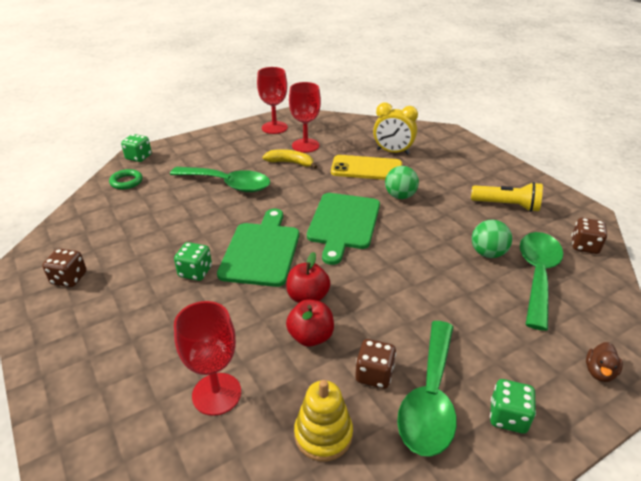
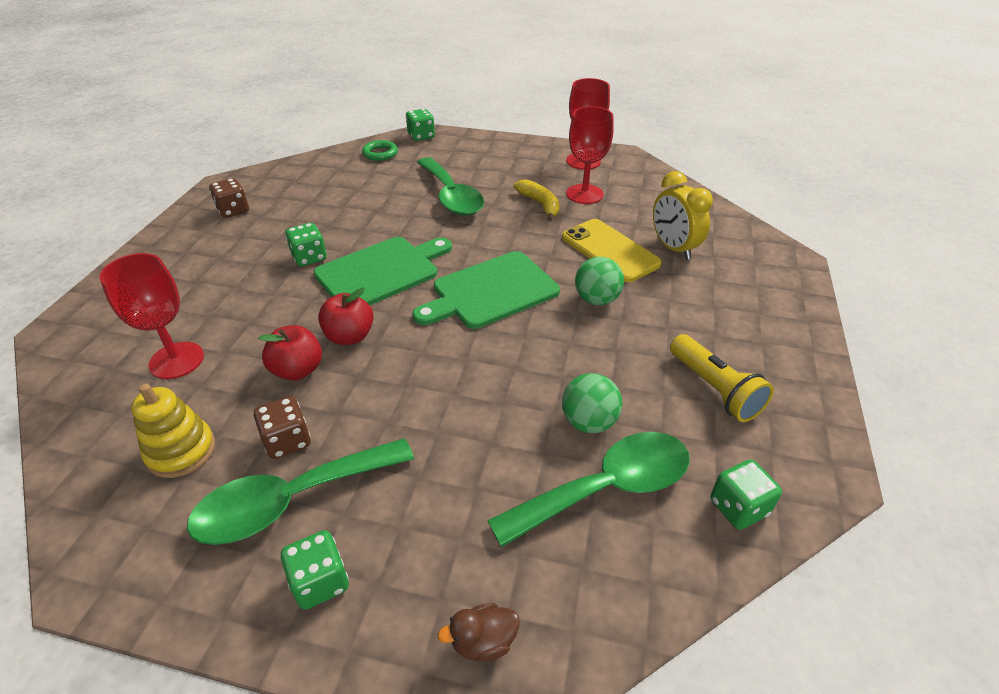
camera: 45 degrees right, 5 degrees up
brown dice [572,218,607,254] -> green dice [711,459,782,530]

